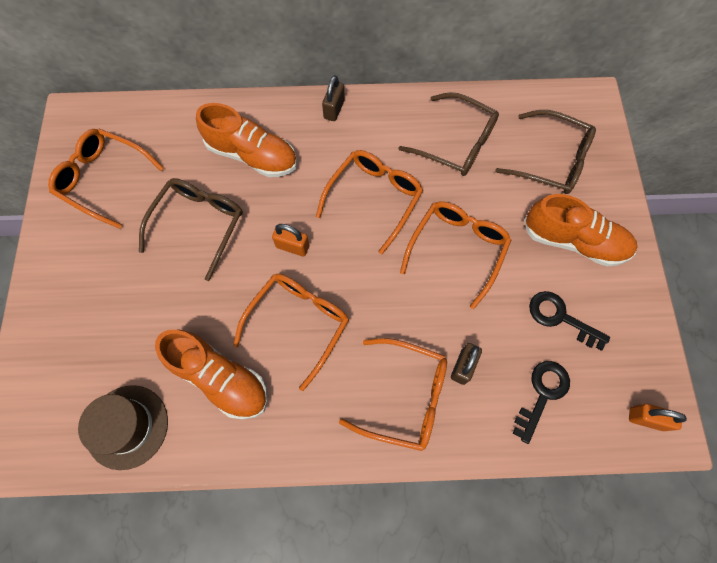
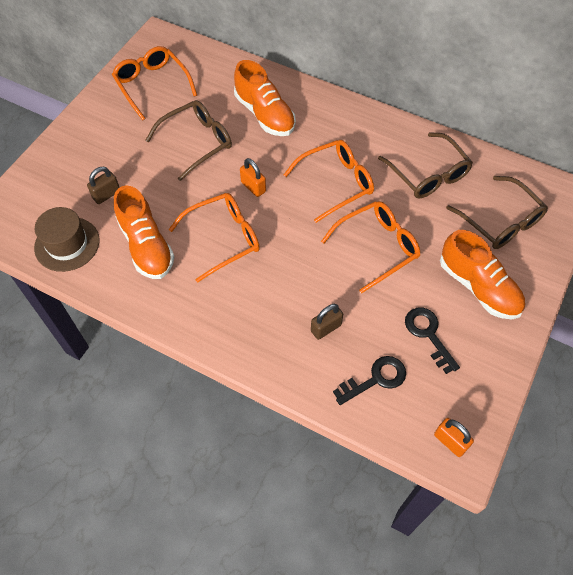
camera: 30 degrees right, 10 degrees down
brown padlock [322,75,345,121] -> brown padlock moved to [87,167,120,204]
orange glasses [339,338,447,451] -> none

